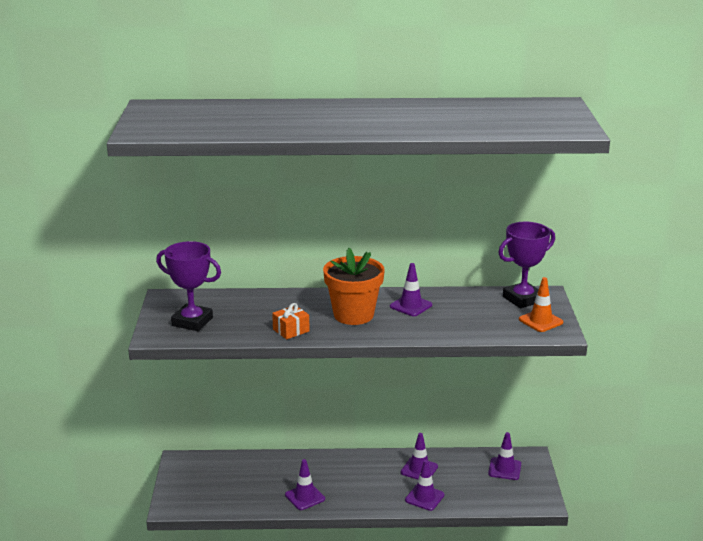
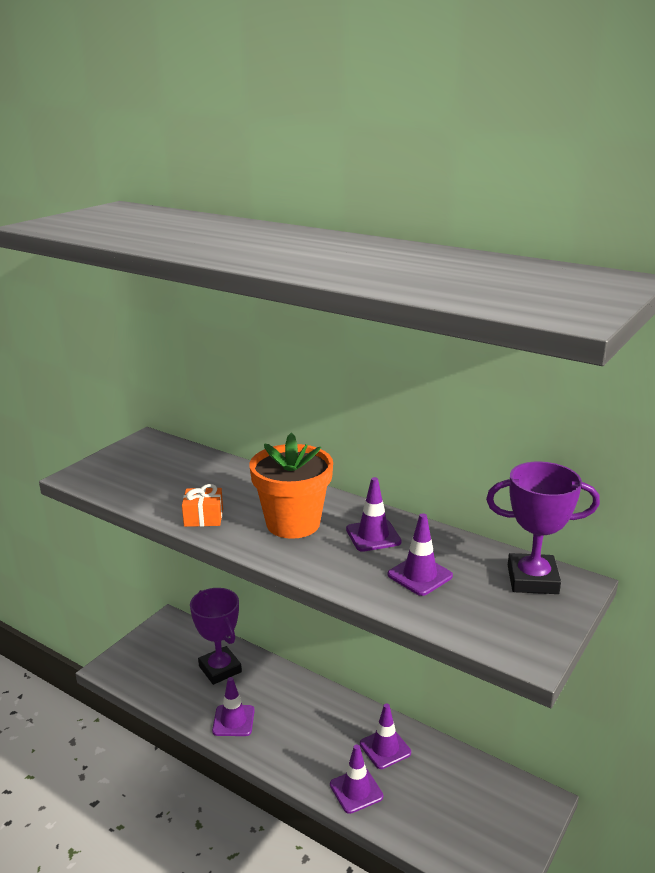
camera: 35 degrees right, 0 degrees up
purple trophy [156,241,221,331] -> purple trophy moved to [190,588,242,685]
purple traffic cone [488,432,521,480] -> purple traffic cone moved to [388,513,453,596]
orange traffic cone [519,277,563,332] -> none

